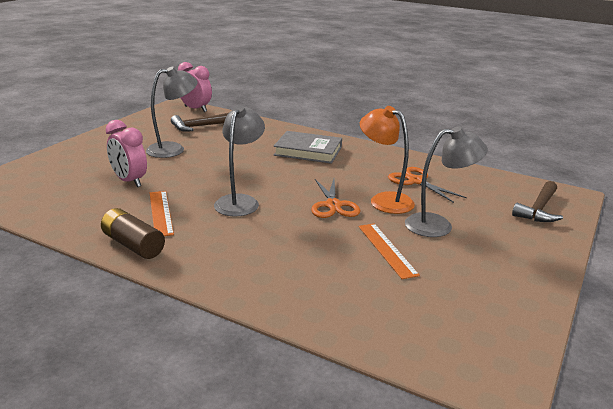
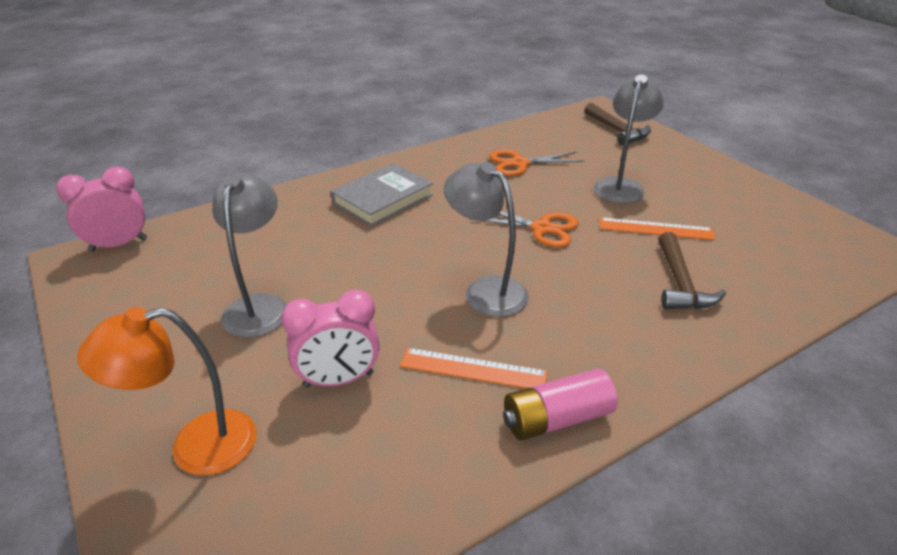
camera: 60 degrees left, 10 degrees up
brown battery [101,208,165,259] -> pink battery [503,369,618,440]
brown hammer [171,113,228,131] -> brown hammer moved to [658,232,726,309]
orange lamp [360,106,415,214] -> orange lamp moved to [77,307,256,475]

